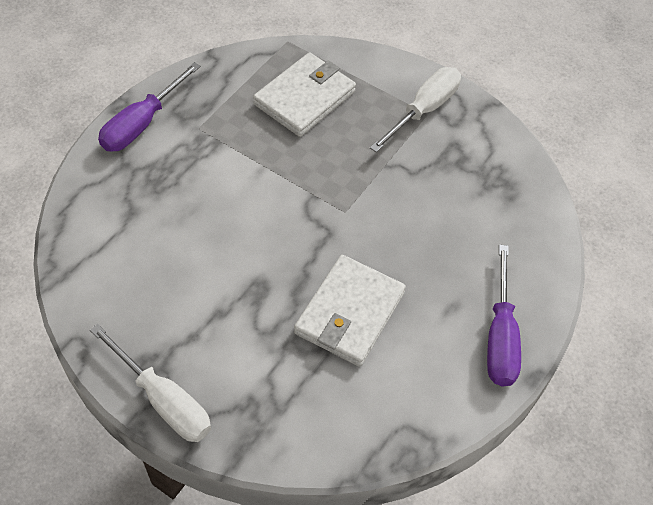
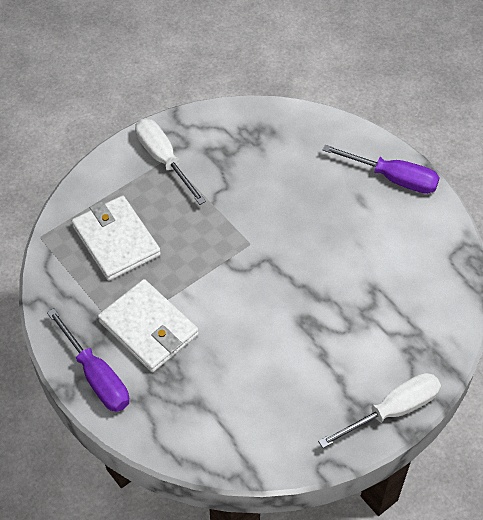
camera: 70 degrees left, 0 degrees up
white wallet [294,255,406,367] -> white wallet moved to [98,279,199,372]

